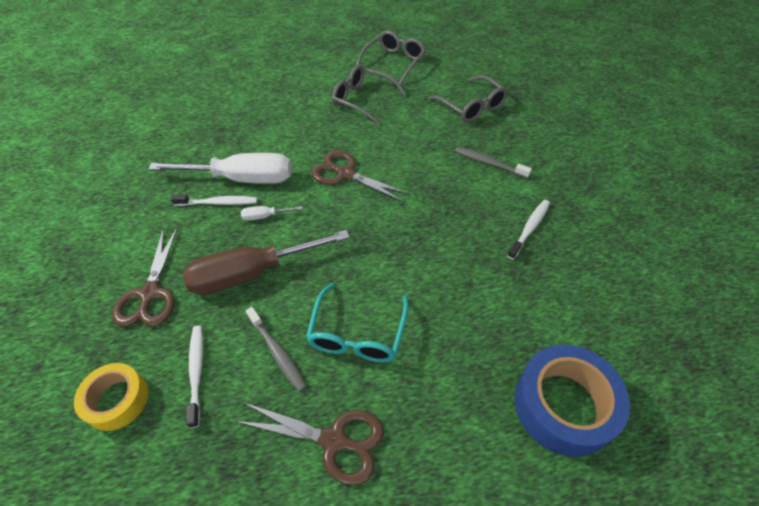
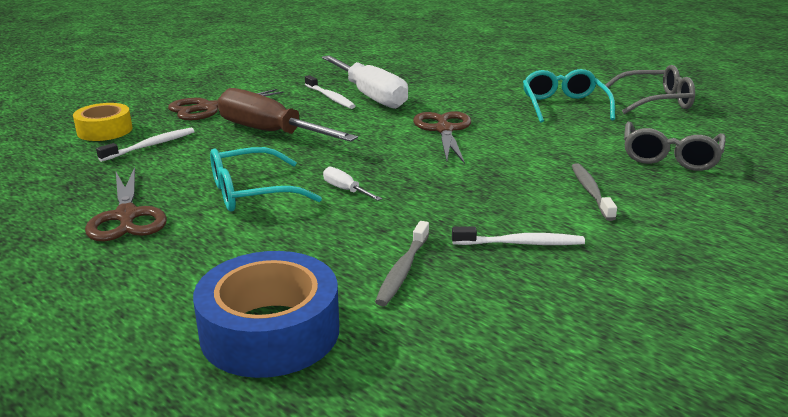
camera: 55 degrees right, 25 degrees down
white screwdriver [241,206,303,220] -> white screwdriver moved to [323,167,382,201]
grey toothbrush [246,307,307,392] -> grey toothbrush moved to [375,221,429,306]
grey glasses [332,65,406,125] -> turquoise glasses [523,69,615,123]

